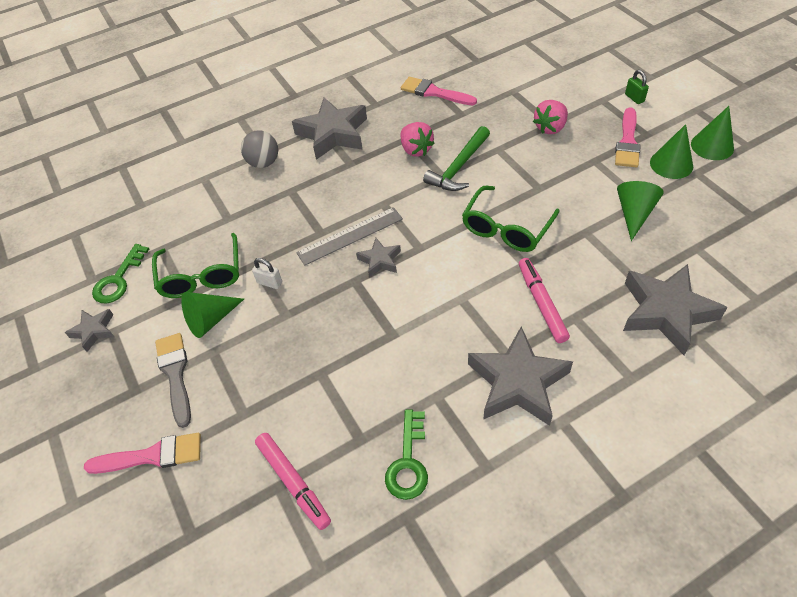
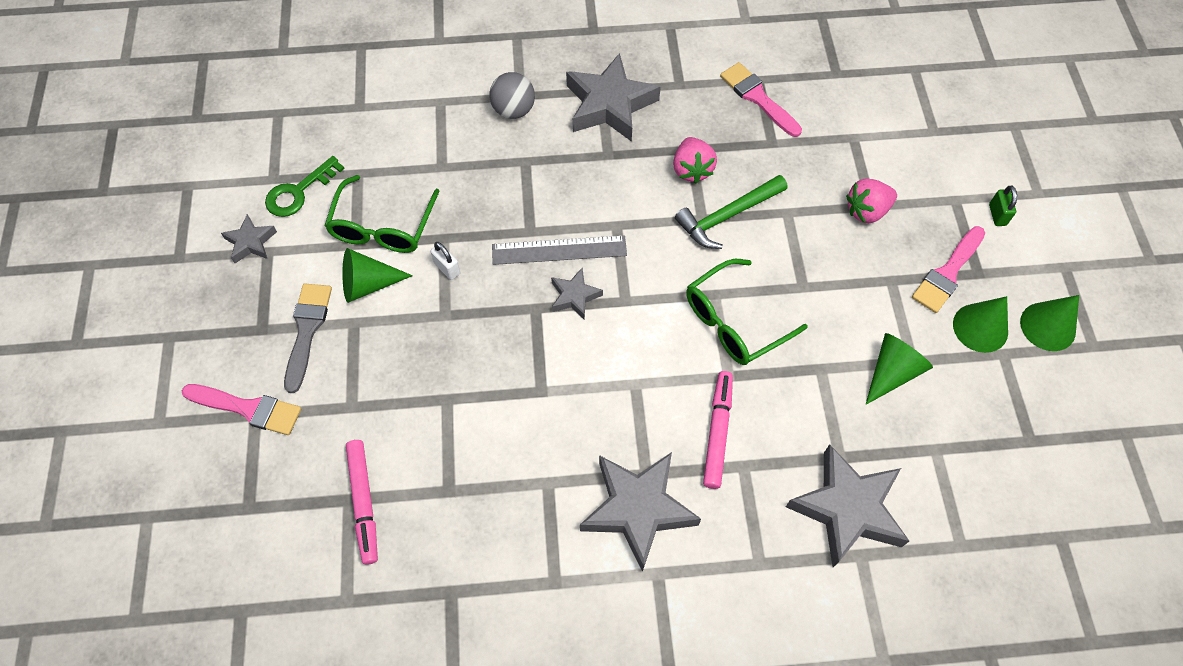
camera: 20 degrees right, 10 degrees up
green key [385,409,428,500] -> none

